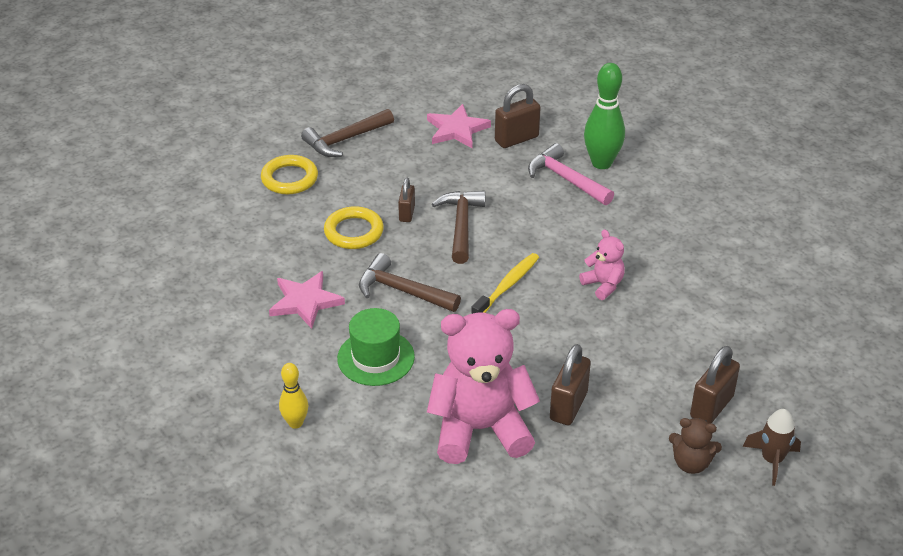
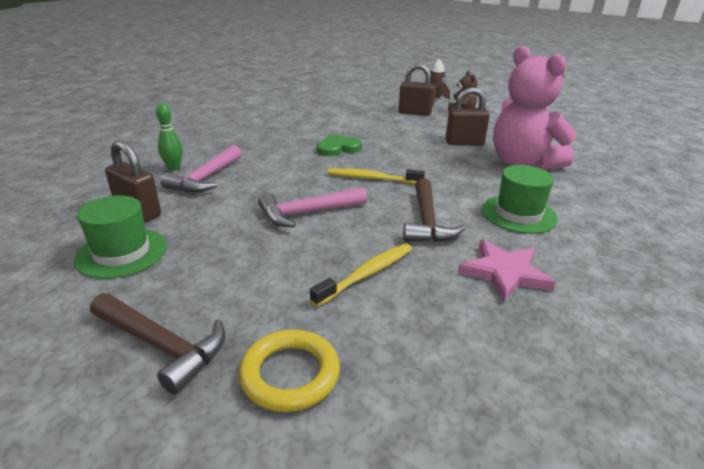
camera: 115 degrees left, 10 degrees down
yellow bowling pin [279,363,308,429] -> none
yellow ring [324,206,384,249] -> yellow toothbrush [310,243,412,307]
brown padlock [398,178,415,222] -> none
pink star [427,104,491,148] -> green hat [74,195,167,279]
brown hammer [432,191,486,264] -> pink hammer [258,187,367,228]
pink teddy bear [579,230,625,300] -> green heart [316,134,362,156]
green bowling pin [584,63,625,169] -> green bowling pin [156,103,183,171], size x0.58

